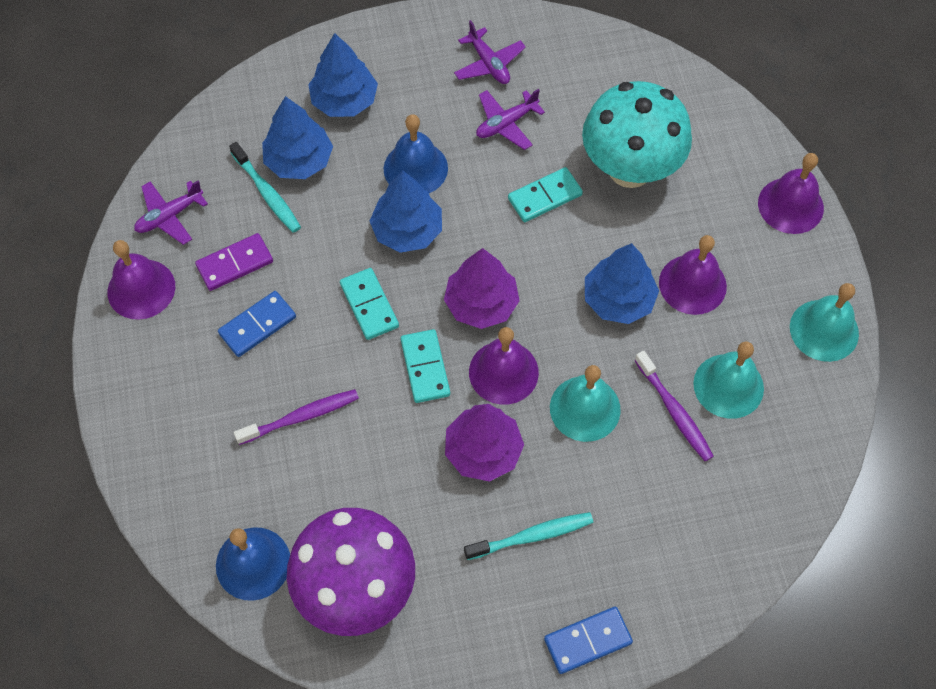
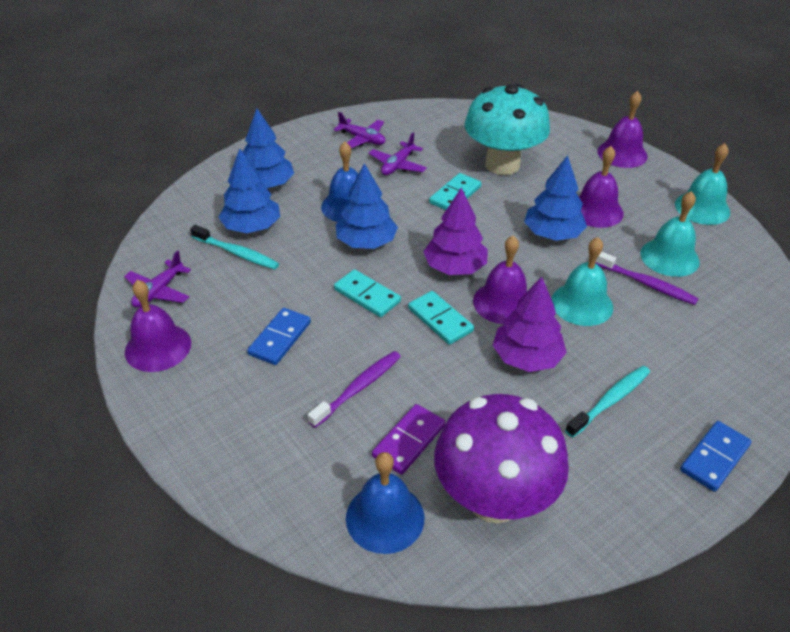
camera: 25 degrees left, 20 degrees down
purple domino [195,233,273,291] -> purple domino moved to [372,404,445,475]

